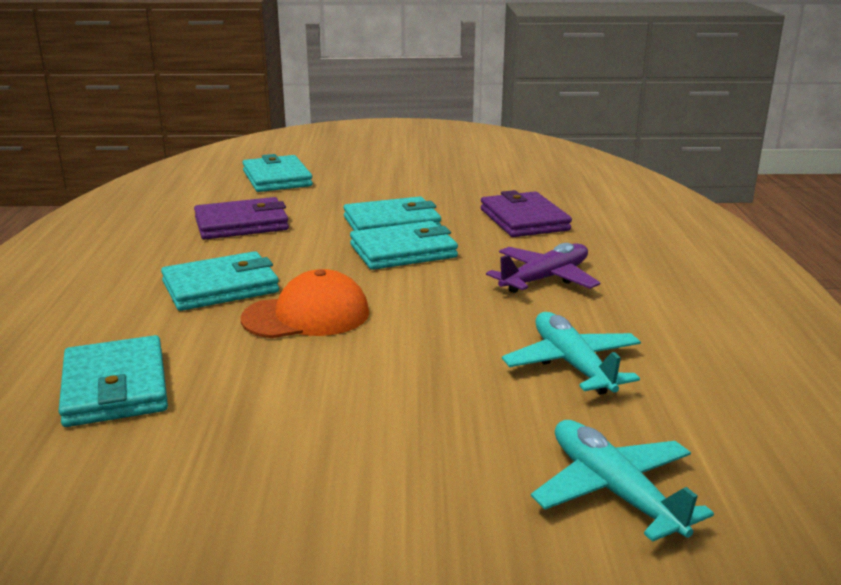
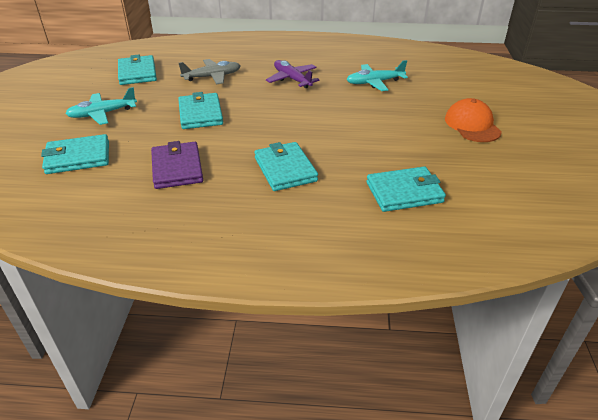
camera: 85 degrees left, 15 degrees up
orange cap [241,269,369,338] -> orange cap moved to [445,98,502,142]
turquoise wallet [350,221,458,270] -> turquoise wallet moved to [118,55,157,85]
purple wallet [481,190,572,237] -> grey plane [179,59,240,85]
turquoise plane [531,420,714,542] -> turquoise plane moved to [65,87,137,125]

